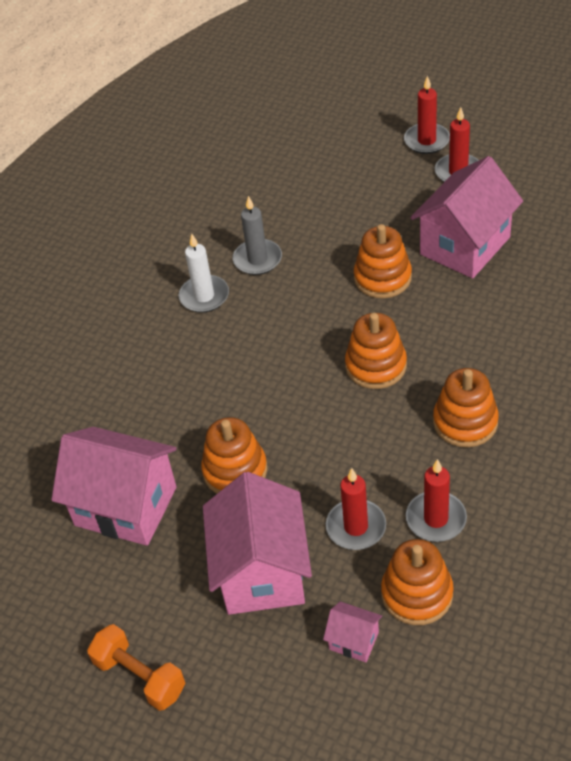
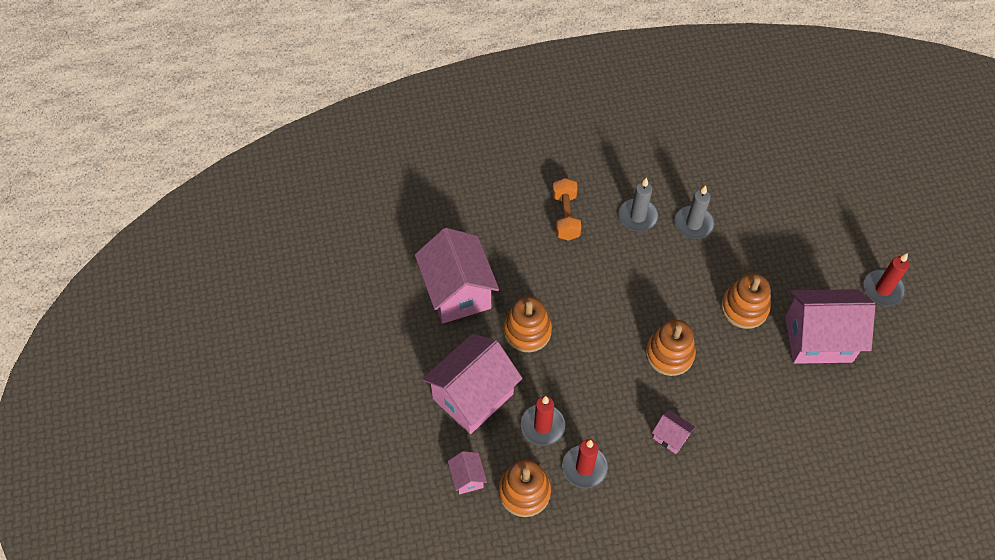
camera: 45 degrees right, 10 degrees up
orange dumbbell [87,624,186,711] -> orange dumbbell moved to [553,178,581,241]
white candle [178,234,229,313] -> grey candle [619,178,659,232]
red candle [404,76,450,154] -> none
orange stacking toy [433,368,499,448] -> pink house [652,410,696,454]

